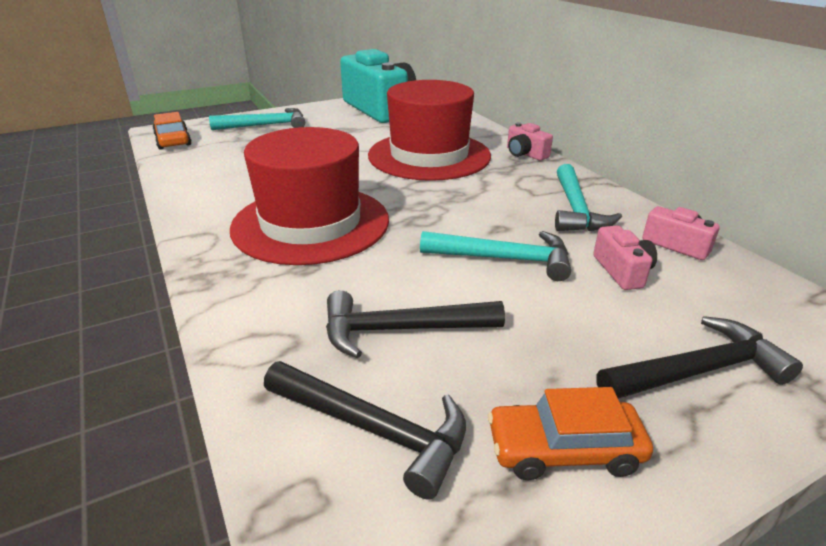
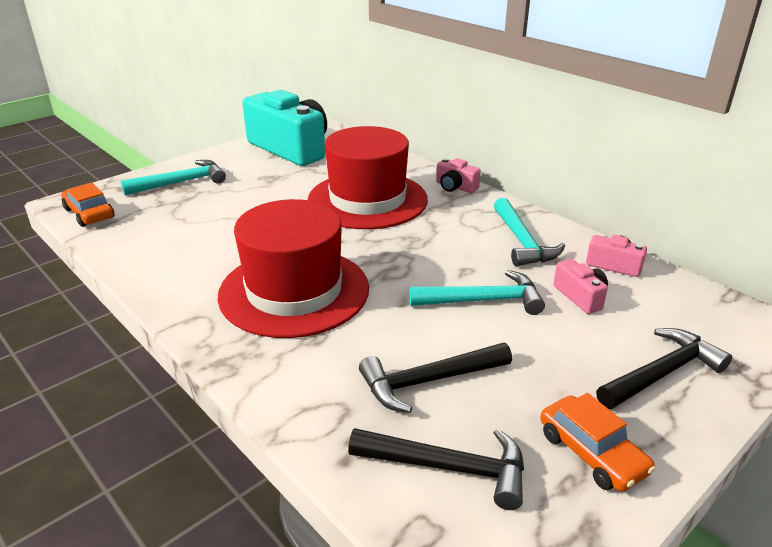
camera: 15 degrees left, 0 degrees up
orange car [488,387,653,480] -> orange car turned 105 degrees counterclockwise [540,393,656,492]

